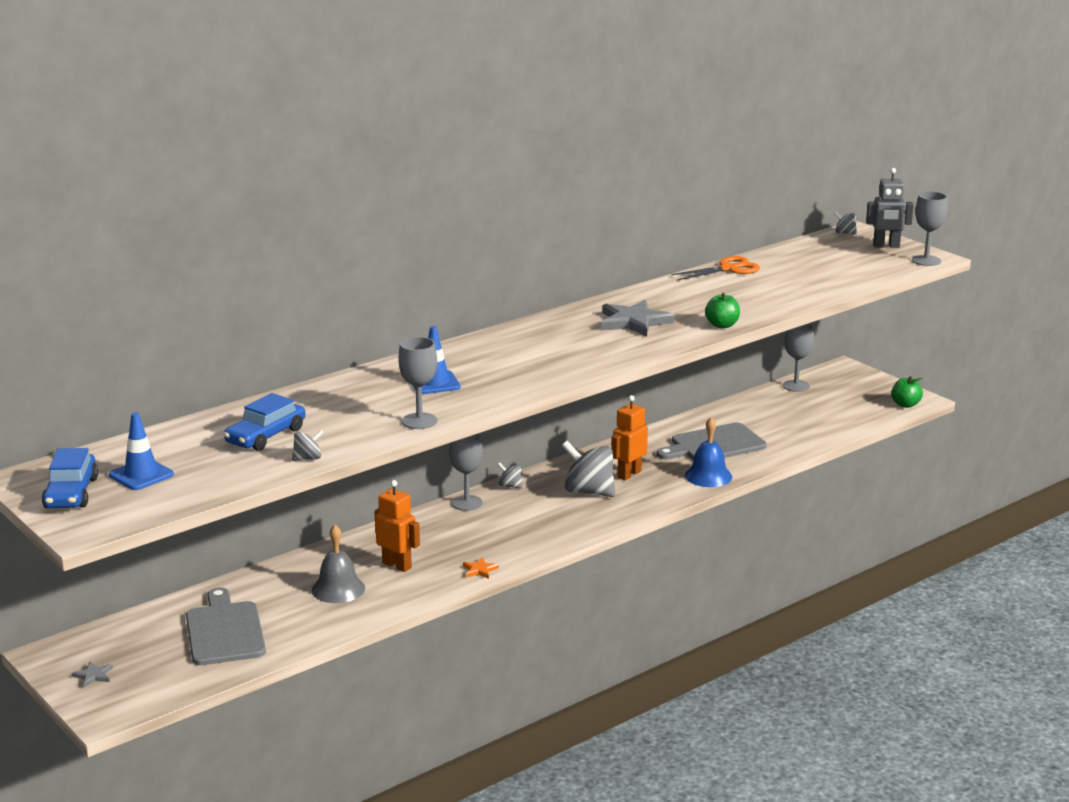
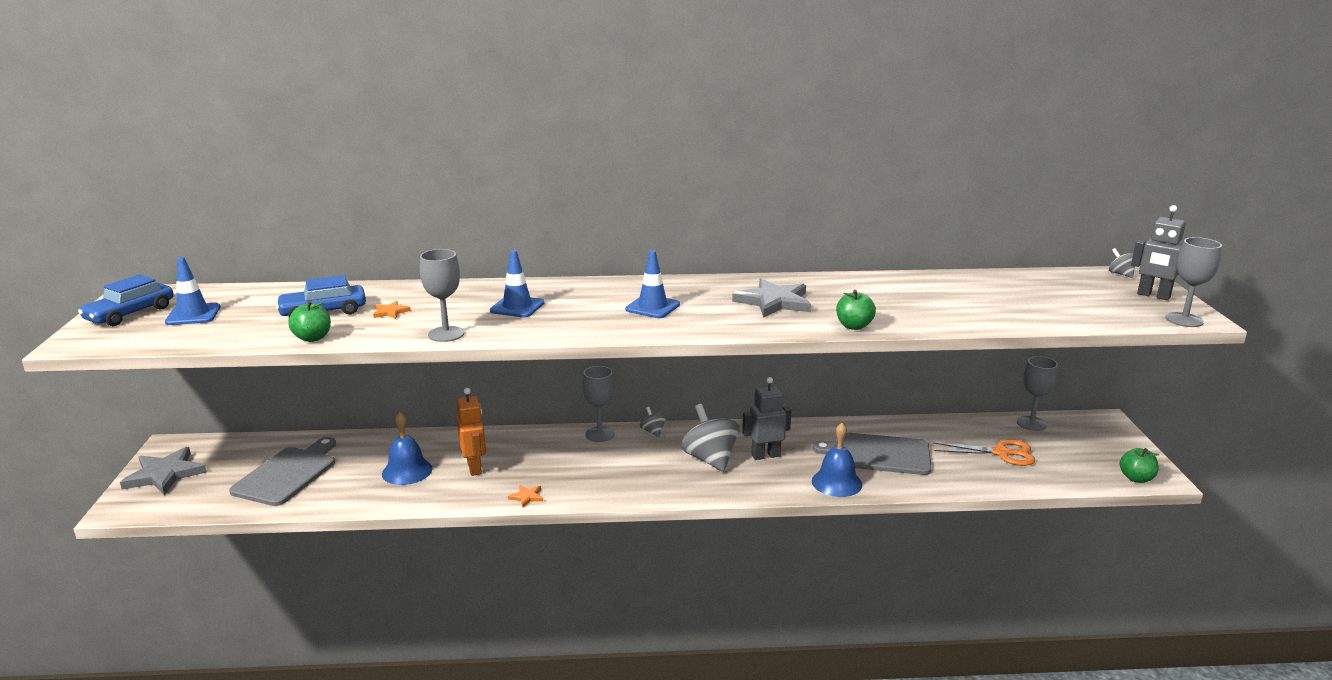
camera: 35 degrees right, 0 degrees up
grey star [72,662,113,688] -> grey star [120,447,207,495], size x2.21
grey spinning top [292,430,324,461] -> green apple [288,301,331,342]
grey bell [312,525,365,603] -> blue bell [382,412,432,485]
orange robot [611,395,648,480] -> grey robot [742,377,791,460]
orange scissors [671,256,760,281] -> orange scissors moved to [933,439,1035,466]
none -> orange star [373,301,411,319]
none -> blue traffic cone [625,250,680,318]

